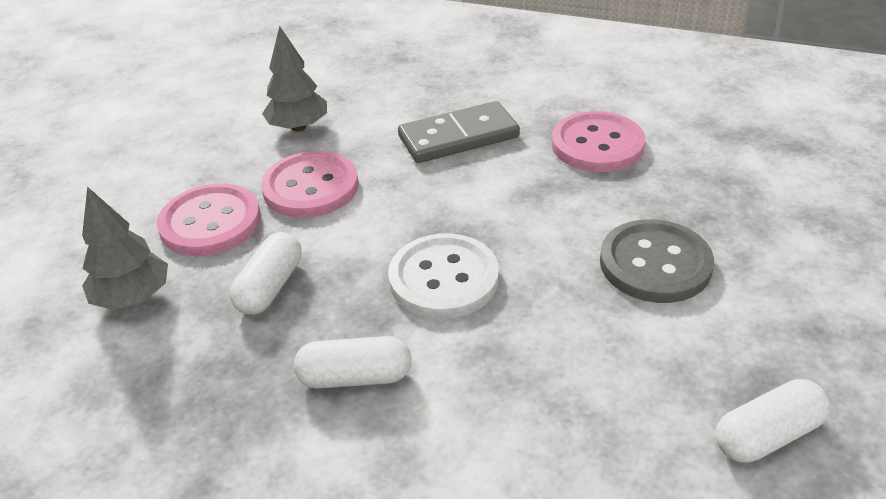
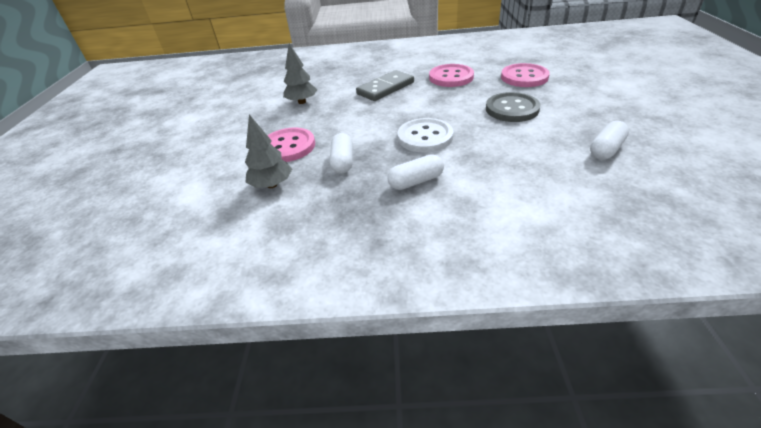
camera: 20 degrees left, 0 degrees up
pink button [261,151,359,218] -> pink button moved to [501,63,550,87]

